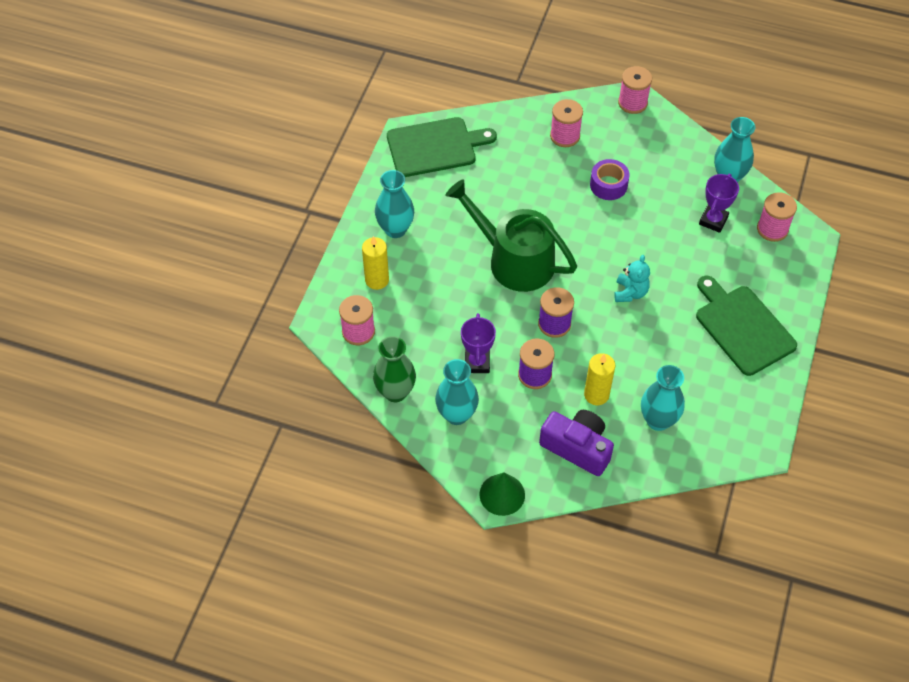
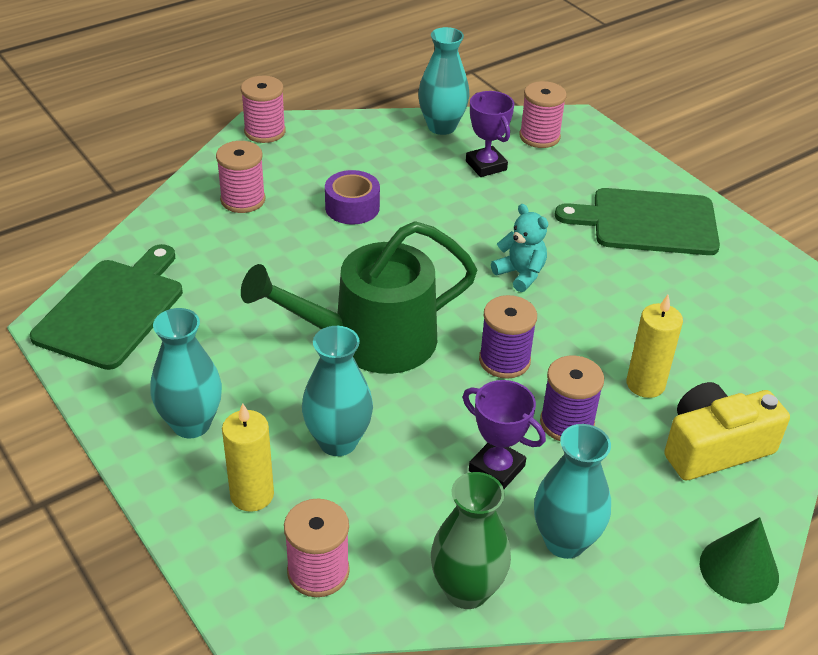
camera: 55 degrees left, 15 degrees down
purple camera [539,410,614,476] -> yellow camera [664,382,790,480]
turquoise vase [641,365,685,431] -> turquoise vase moved to [302,326,373,456]

